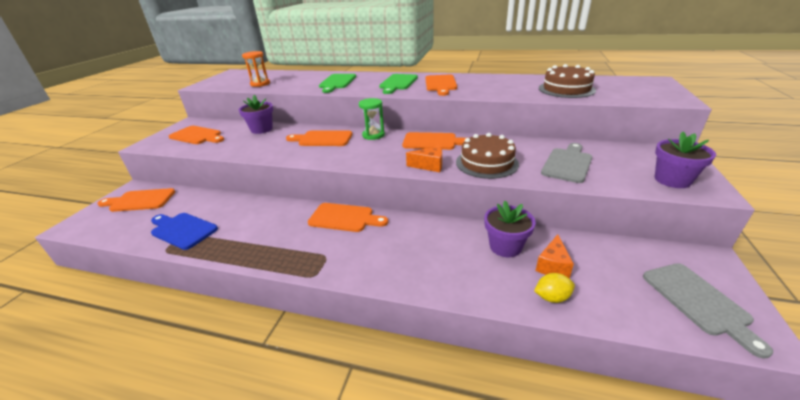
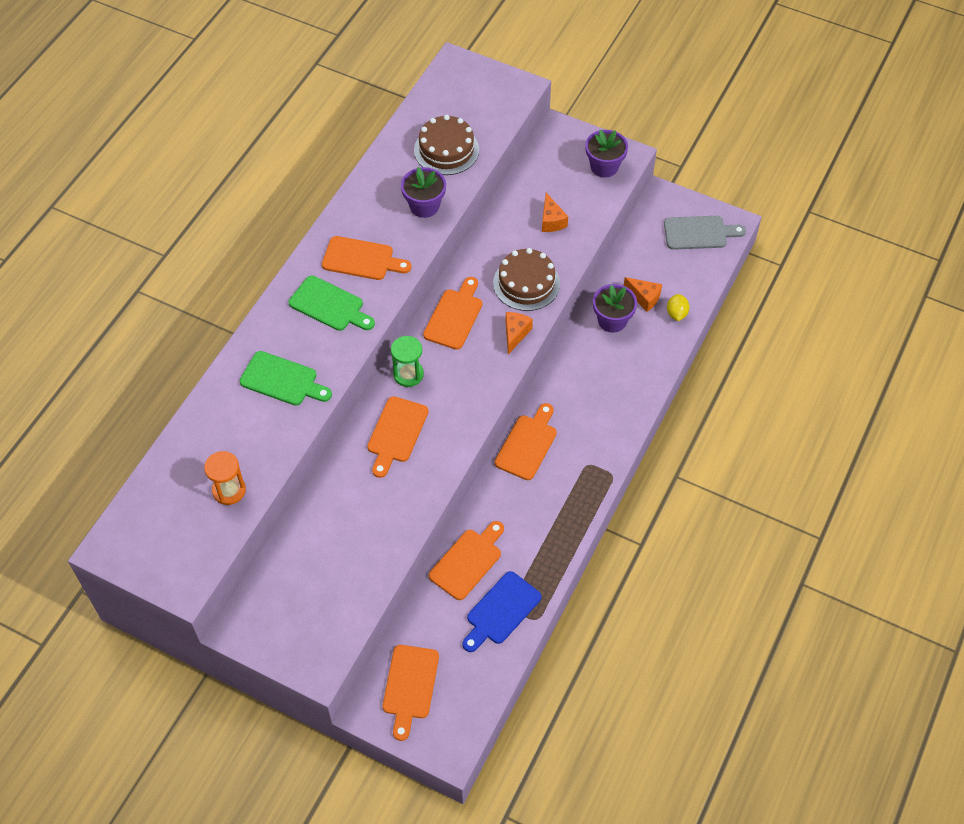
camera: 80 degrees left, 25 degrees up
orange cutting board [169,126,224,144] -> orange cutting board moved to [429,521,504,600]
purple flower pot [239,95,273,134] -> purple flower pot moved to [401,167,446,218]
grey cutting board [541,143,592,183] -> orange cheese [542,193,568,232]

